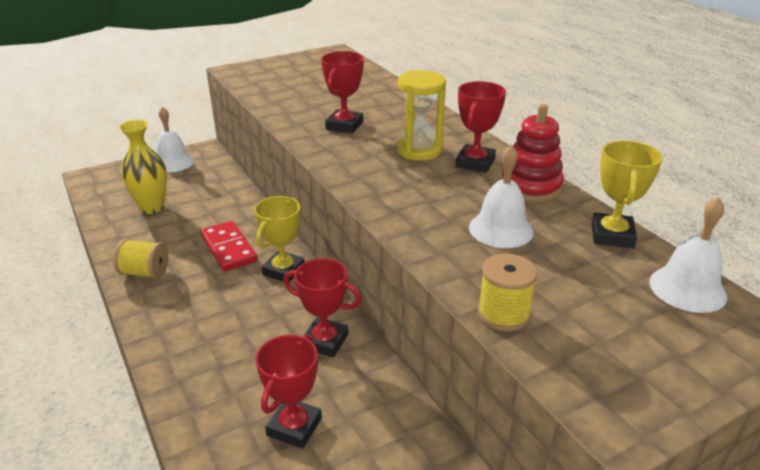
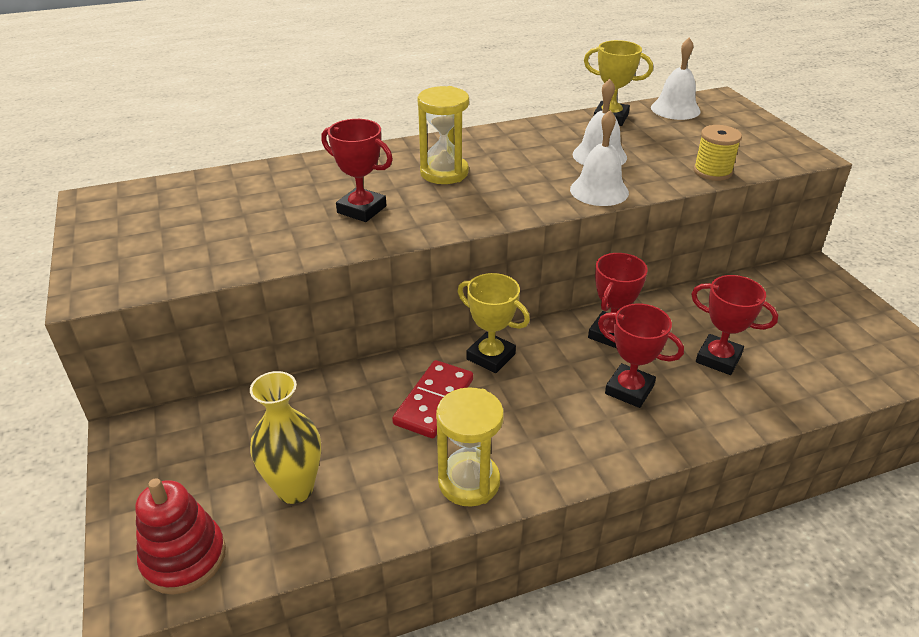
camera: 80 degrees left, 5 degrees up
yellow spool [113,239,168,279] -> yellow hourglass [436,387,504,507]
white bell [156,107,194,172] -> white bell moved to [570,110,629,206]
red domino [201,221,258,272] -> red domino turned 45 degrees counterclockwise [392,360,473,438]
red trophy [455,81,506,173] -> red trophy moved to [598,303,684,408]
red stacking toy [502,104,564,202] -> red stacking toy moved to [135,478,226,594]

